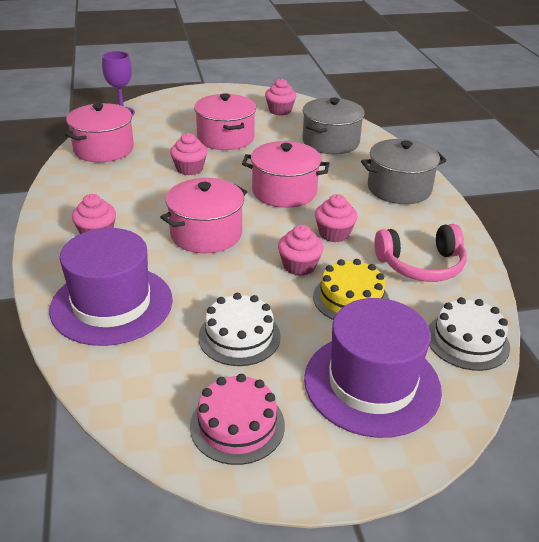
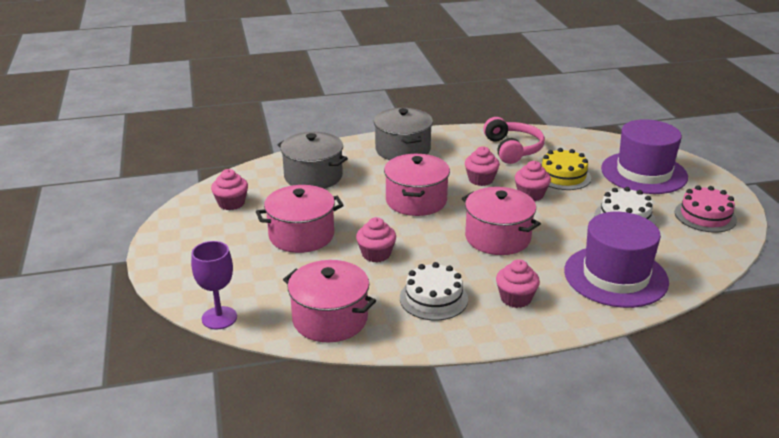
camera: 90 degrees left, 5 degrees down
white cake [428,297,510,371] -> white cake moved to [400,262,468,320]

